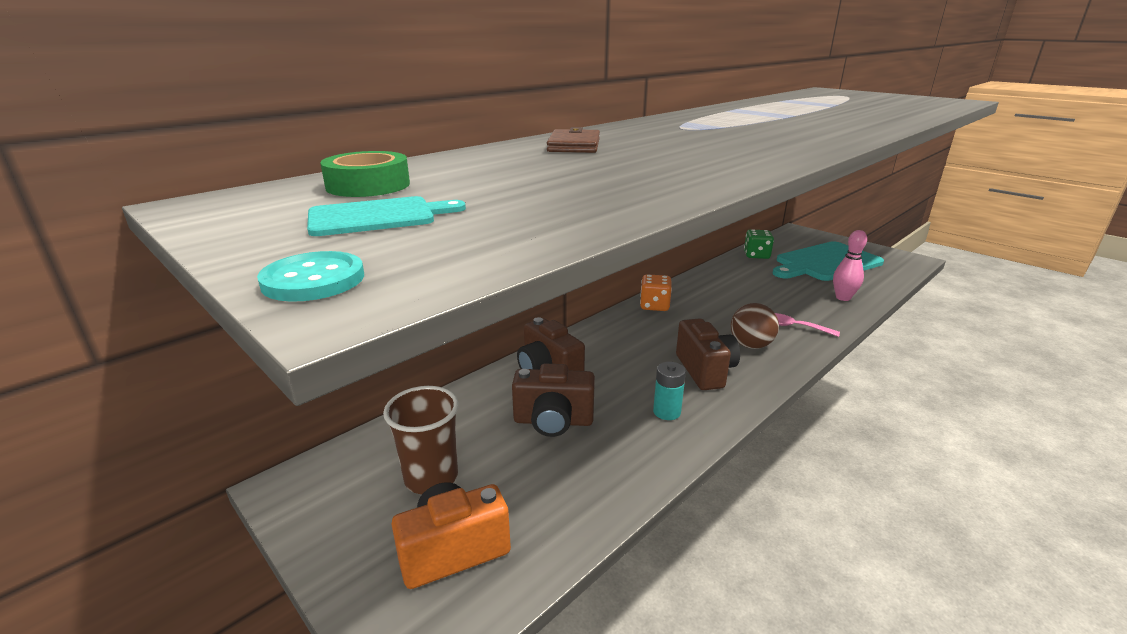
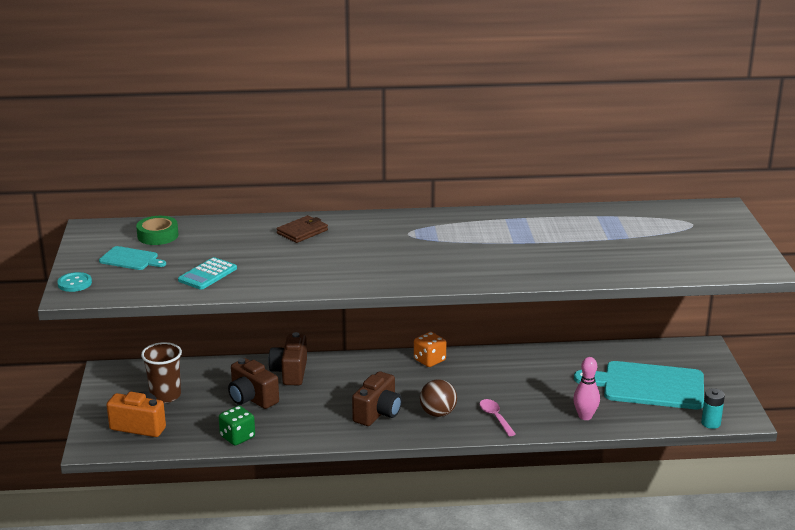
camera: 40 degrees right, 0 degrees up
turquoise battery [653,362,686,420] -> turquoise battery moved to [701,388,725,429]
green dice [744,229,774,259] -> green dice moved to [219,406,255,446]
none -> turquoise calculator [178,257,237,290]

